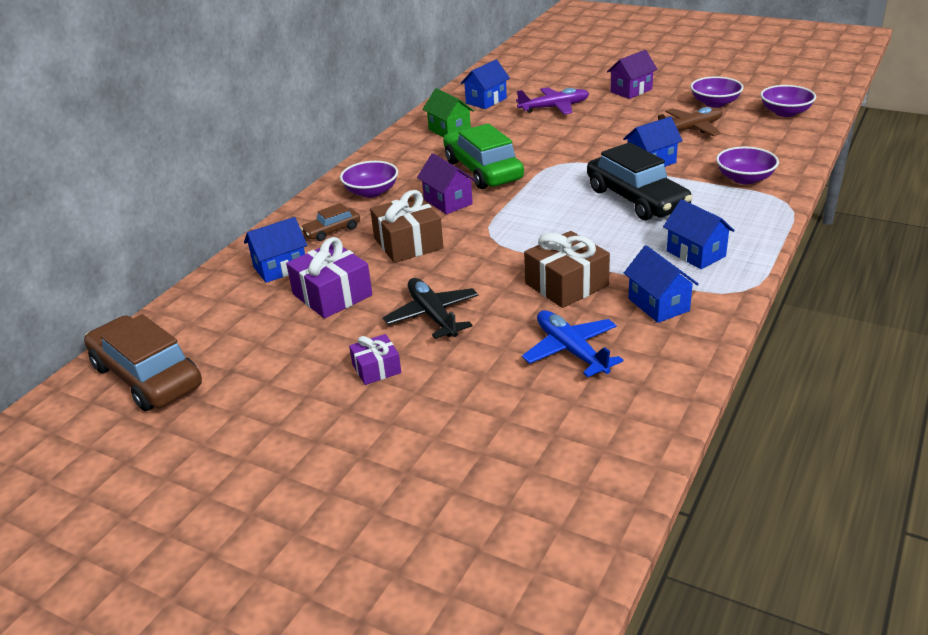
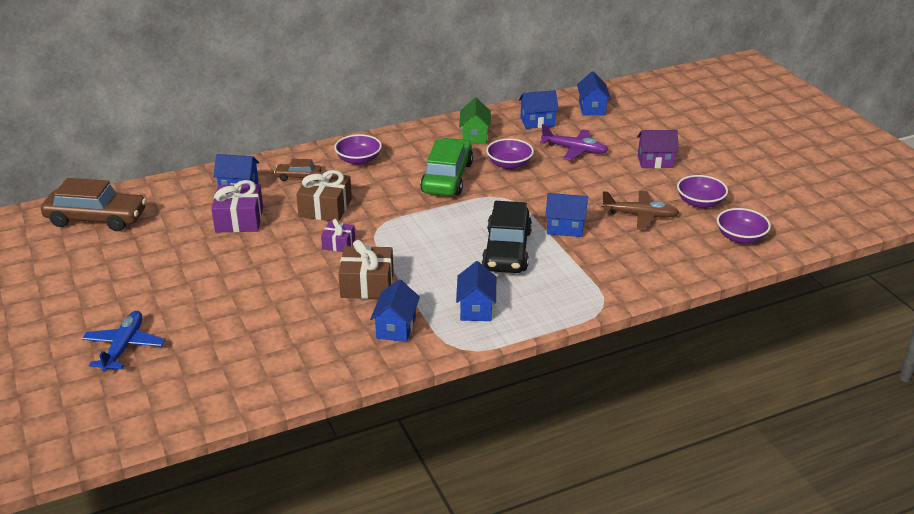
camera: 35 degrees right, 0 degrees up
brown car [84,314,202,411] -> brown car turned 105 degrees clockwise [41,178,147,231]
purple gift [349,334,401,385] -> purple gift moved to [321,219,355,252]
black plane [383,278,479,339] -> none
purple house [417,153,476,214] -> none
blue plane [522,310,623,377] -> blue plane moved to [82,311,165,372]
purple bowl [716,146,779,184] -> purple bowl moved to [486,138,534,170]
none -> blue house [577,72,611,115]

